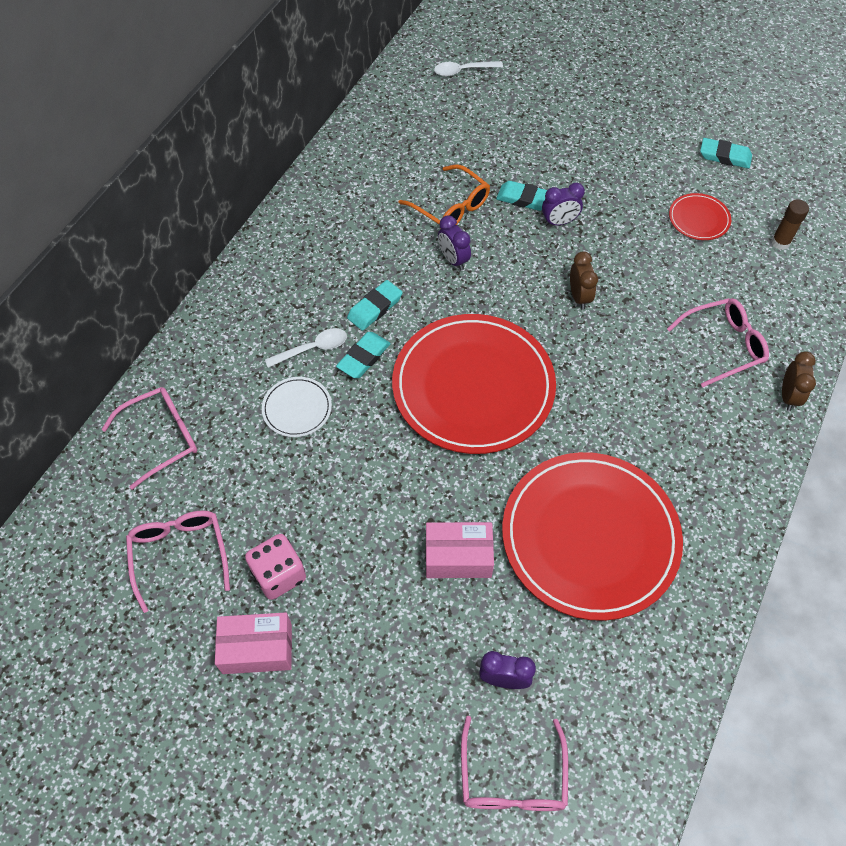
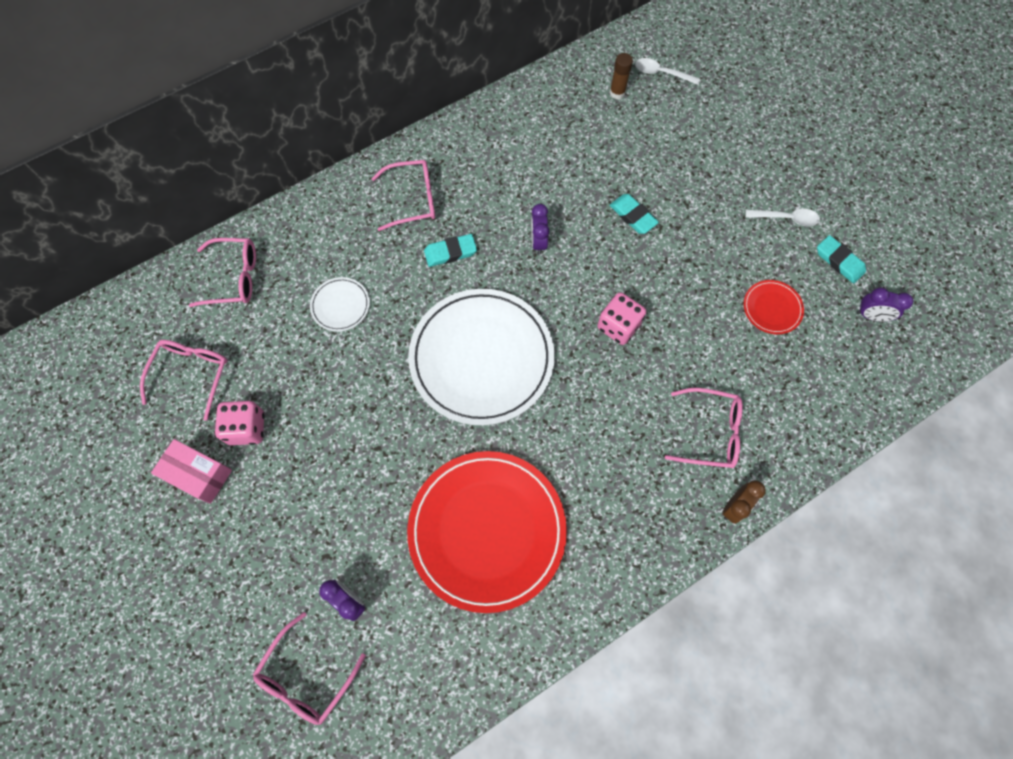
camera: 30 degrees right, 10 degrees up
white spoon [265,328,347,368] -> white spoon moved to [745,209,820,226]
turquoise eraser [336,332,391,378] -> none
red plate [392,314,556,454] -> white plate [408,289,555,425]
orange glasses [399,164,490,229] -> none
pink box [426,522,494,578] -> none
purple clock [542,183,585,226] -> purple clock moved to [856,287,913,322]
brown clock [570,251,598,310] -> pink dice [597,292,646,345]
brown glue stick [771,199,809,250] -> brown glue stick moved to [610,53,633,100]
none -> pink glasses [371,160,435,231]

